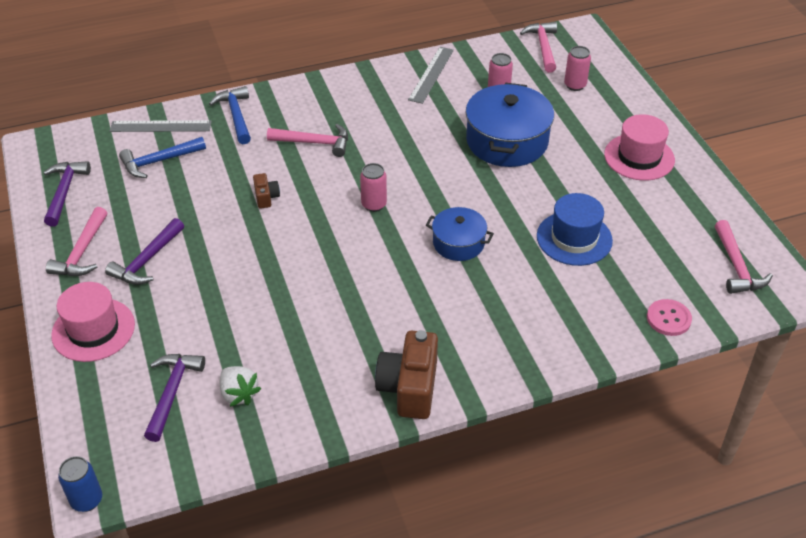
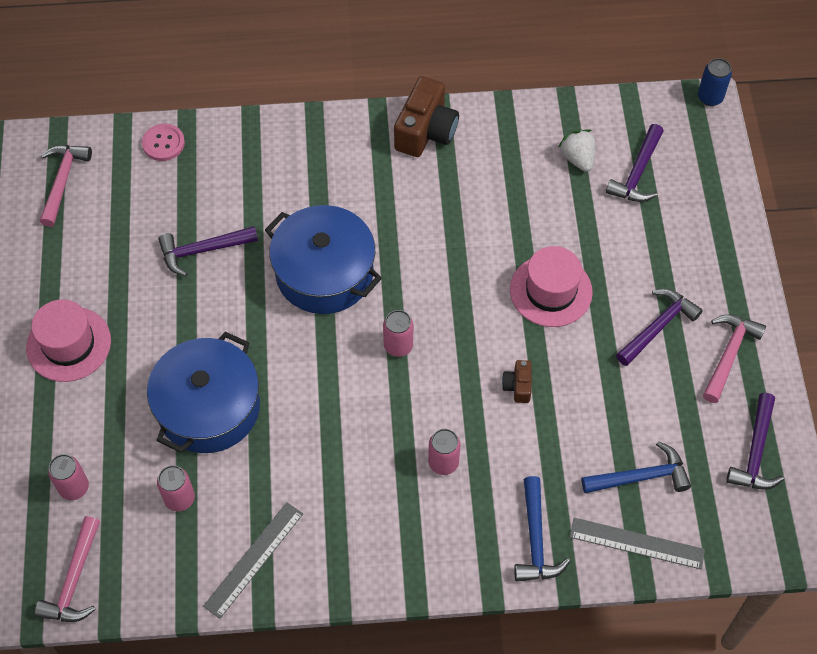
camera: 165 degrees left, 15 degrees up
pink hat [51,282,135,362] -> pink hat moved to [510,246,593,327]
pink hammer [267,124,348,157] -> pink can [428,429,461,475]
blue pot [426,207,494,261] -> blue pot [265,205,382,314], size x1.74
blue hat [537,193,613,266] -> purple hammer [158,226,258,276]

